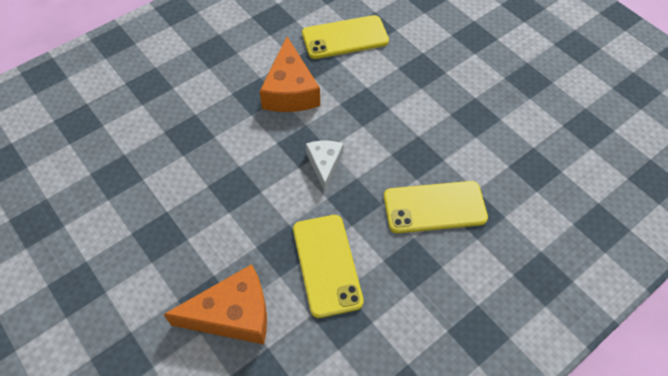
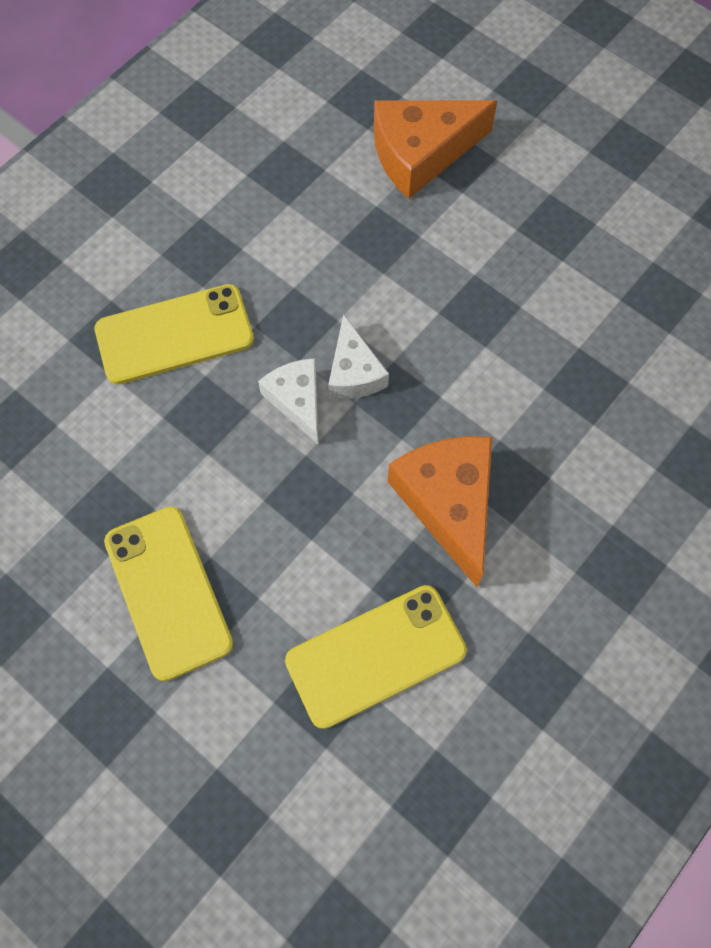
camera: 170 degrees right, 10 degrees up
yellow phone [293,215,364,318] -> yellow phone moved to [104,506,233,681]
none -> white cheese [258,358,318,444]

